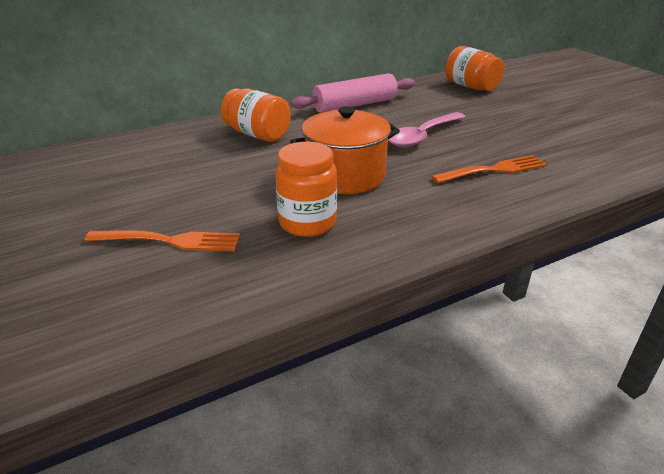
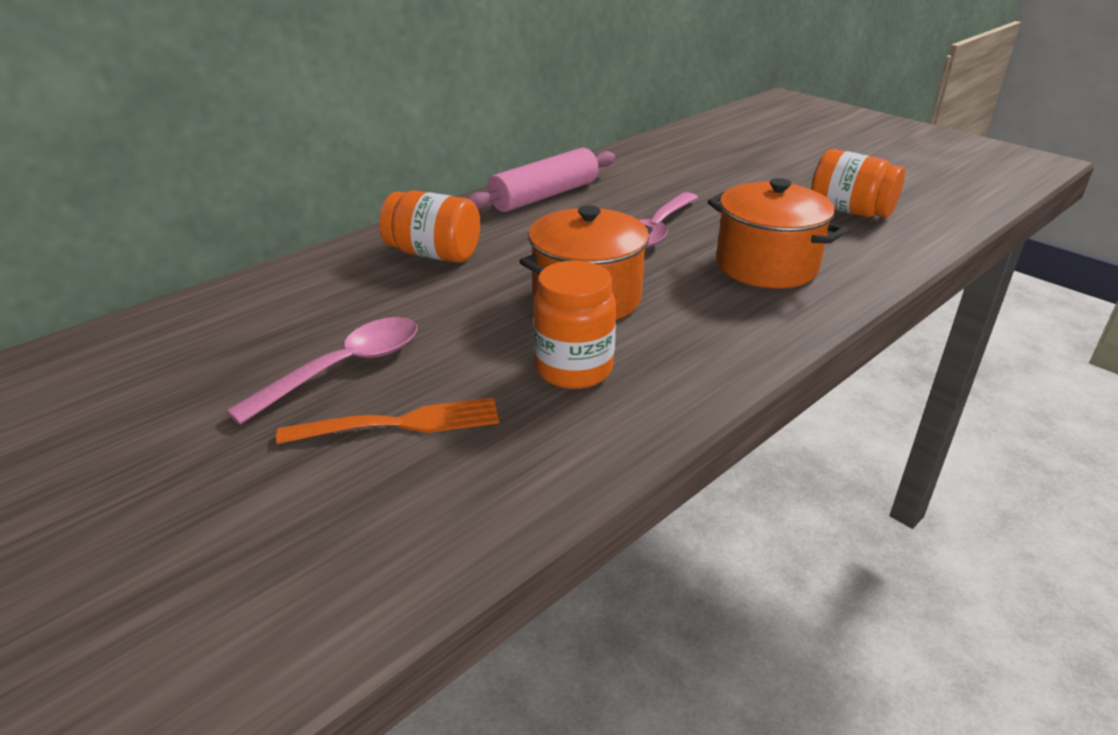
camera: 15 degrees left, 0 degrees up
orange fork [431,155,547,183] -> orange pot [707,178,848,289]
orange jar [445,46,504,91] -> orange jar moved to [811,149,905,218]
none -> pink spoon [226,317,418,425]

